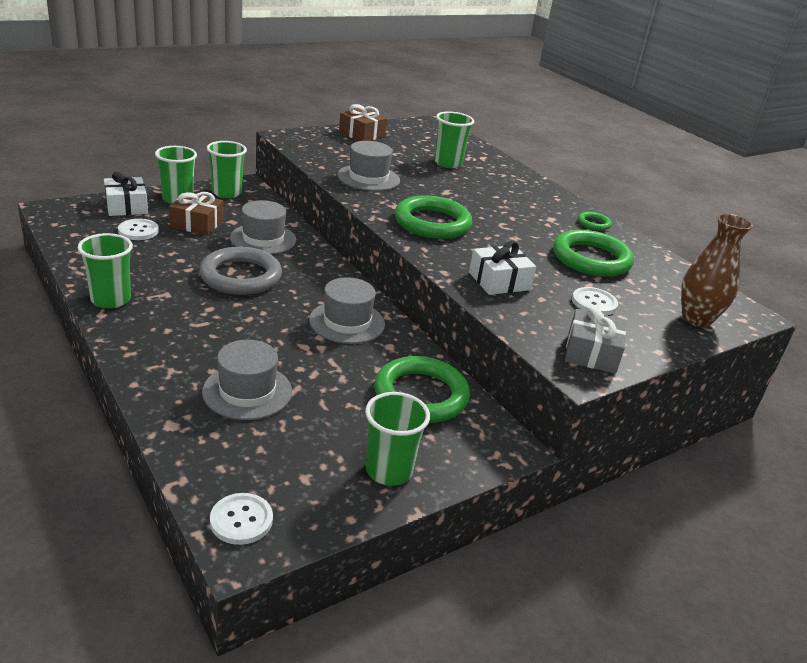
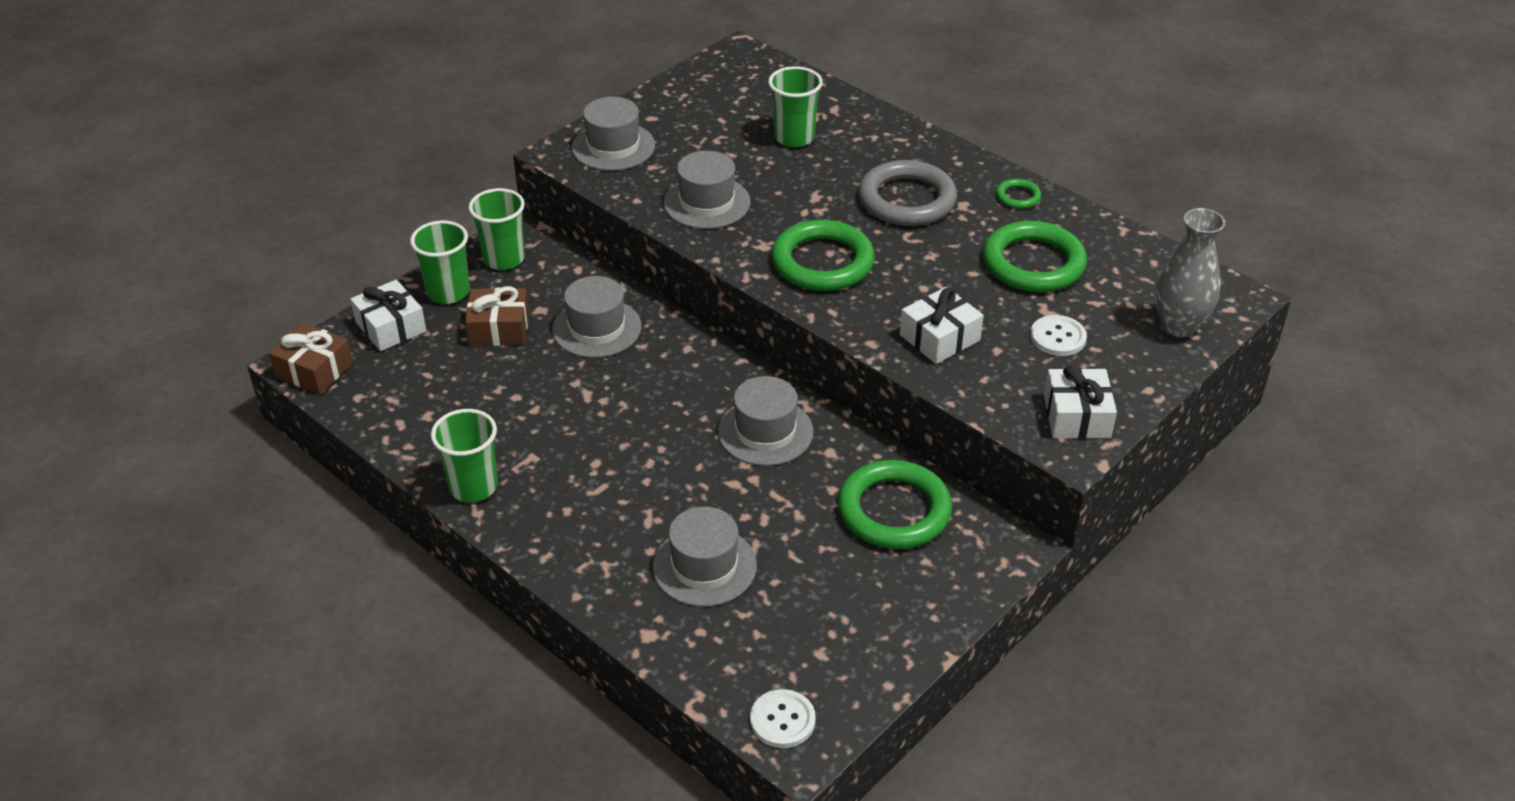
camera: 10 degrees left, 10 degrees up
white button [118,219,159,240] -> none
grey ring [199,247,282,295] -> grey ring moved to [859,160,957,226]
brown gift [339,104,387,141] -> brown gift moved to [269,322,353,395]
green cup [365,392,430,486] -> none
grey gift [565,306,626,374] -> white gift [1044,365,1117,439]
brown vase [681,214,753,327] -> grey vase [1155,208,1225,337]
none -> grey hat [572,97,655,171]

